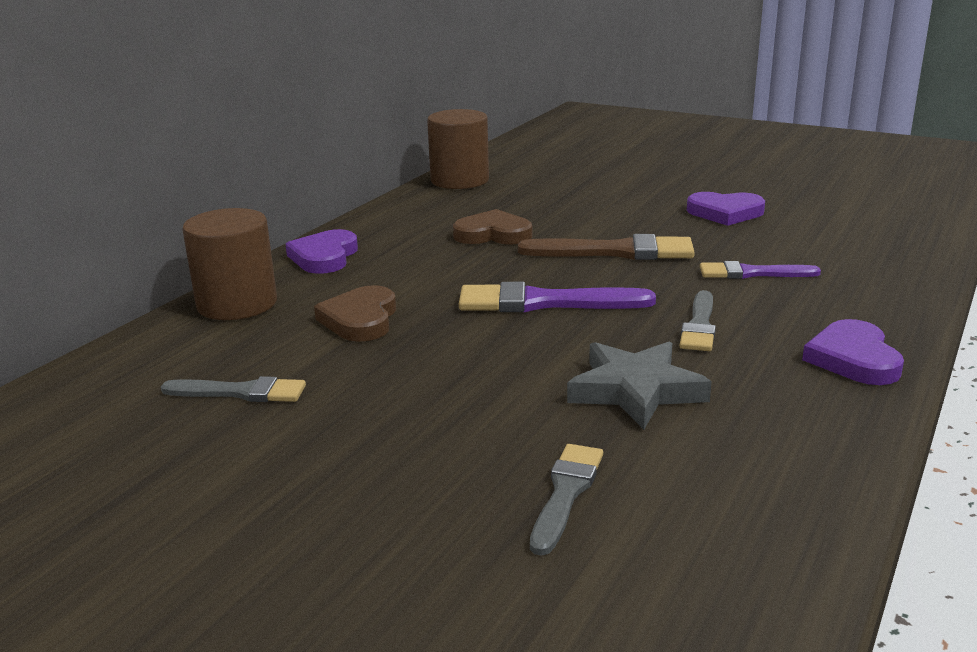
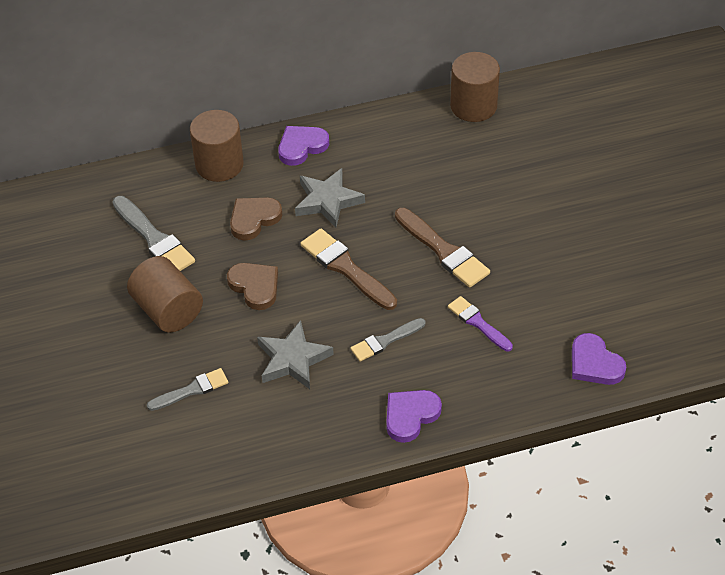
camera: 45 degrees right, 25 degrees up
grey brush [161,376,306,402] -> grey brush [112,196,195,271], size x1.58
brown heart [453,209,532,245] -> brown heart moved to [227,263,278,310]
purple brush [459,282,656,313] -> brown brush [301,228,397,310]
purple heart [687,192,765,226] -> purple heart moved to [572,333,626,385]
none -> brown cylinder [127,256,203,332]
none -> grey star [295,168,365,228]

